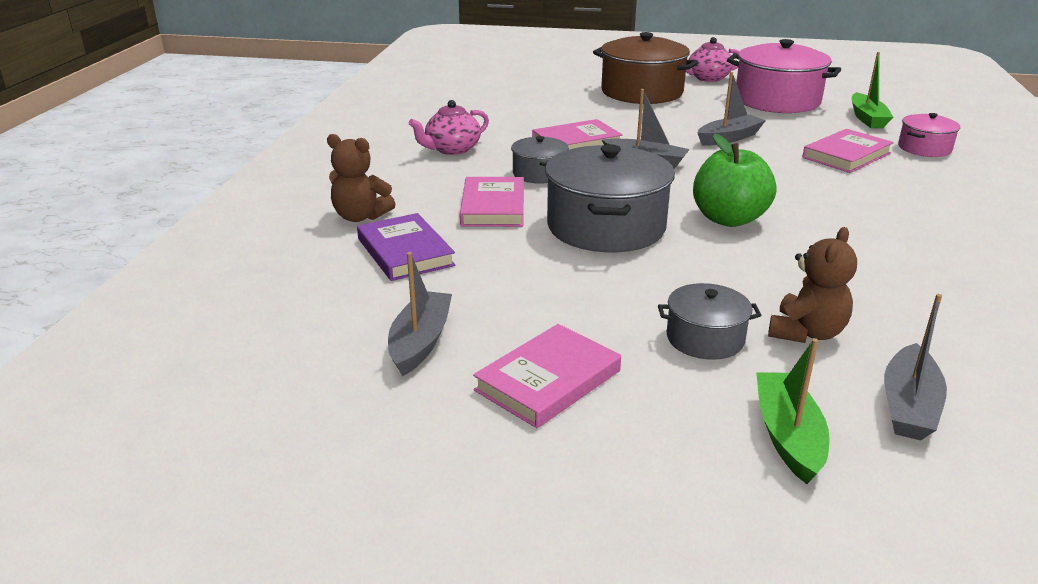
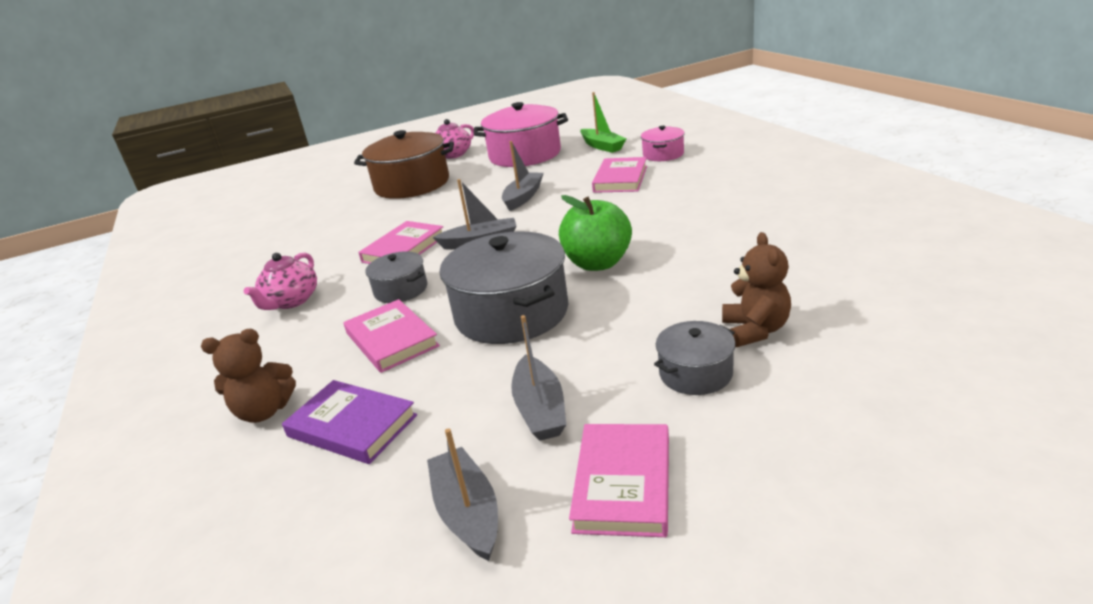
camera: 30 degrees left, 0 degrees up
green boat [756,338,829,484] -> none
grey boat [884,294,947,440] -> grey boat moved to [511,315,566,441]

